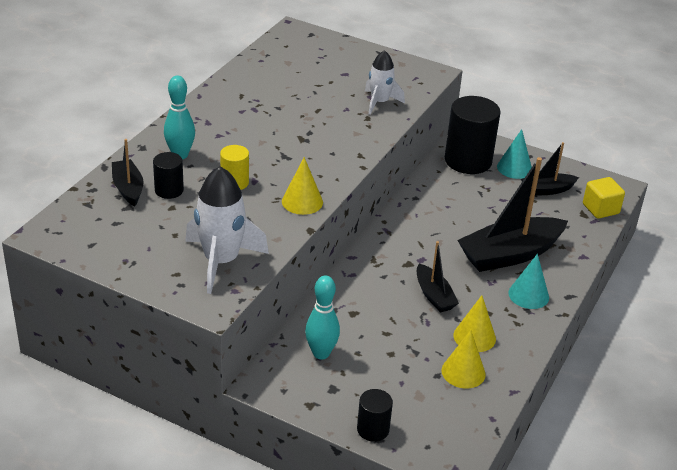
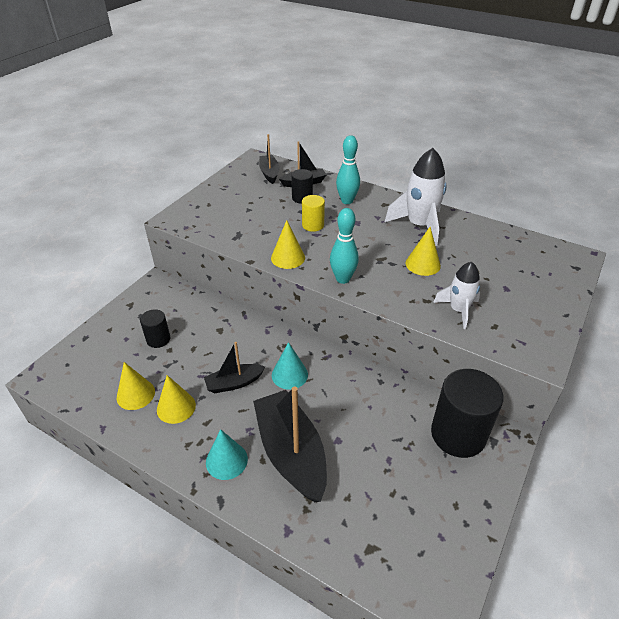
camera: 95 degrees right, 5 degrees up
white rocket [185,166,269,294] -> white rocket moved to [385,148,447,246]
turquoise bowling pin [305,275,340,359] -> turquoise bowling pin moved to [330,208,359,284]
black cylinder [357,389,393,442] -> black cylinder moved to [140,309,170,348]
turquoise cone [497,129,532,179] -> turquoise cone moved to [272,342,308,390]
black boat [521,142,579,196] -> black boat moved to [259,134,280,184]
yellow cube [583,177,625,219] -> none
none -> yellow cone [406,227,441,276]

